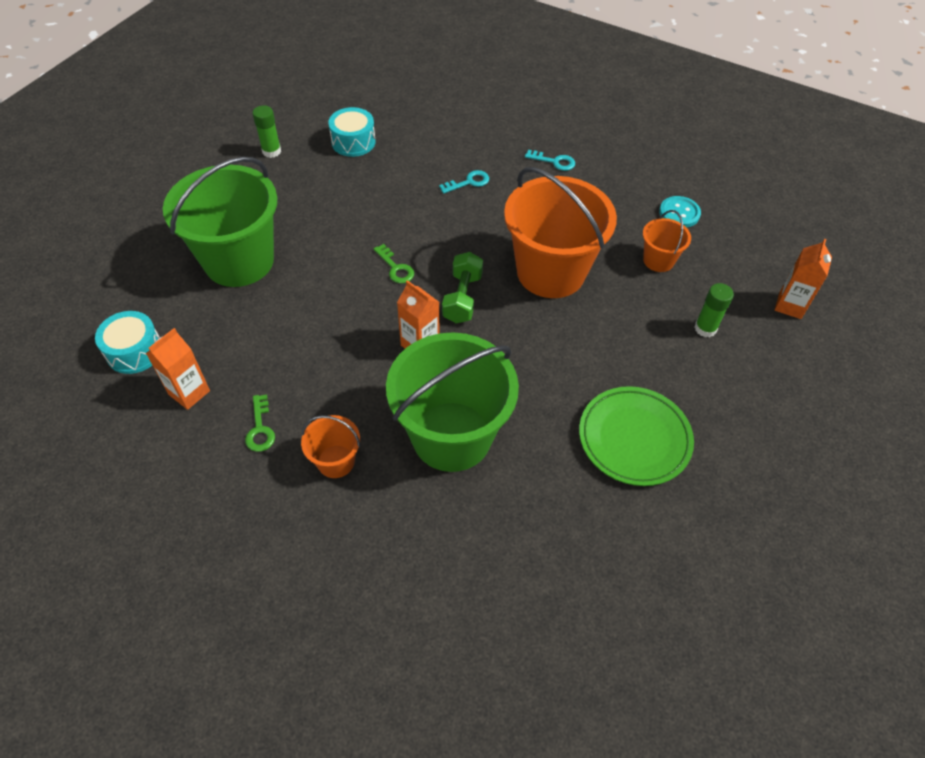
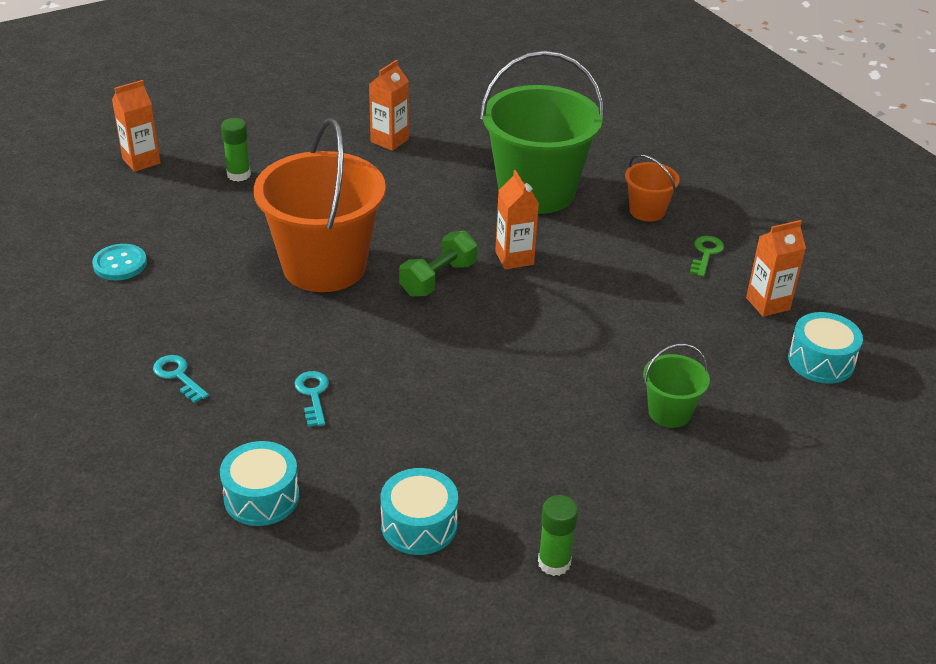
camera: 150 degrees left, 15 degrees down
green bucket [163,156,277,287] -> green bucket [643,344,710,428], size x0.46
green key [374,244,414,283] -> none
turquoise key [439,170,489,194] -> turquoise key turned 75 degrees clockwise [294,371,329,427]
green plate [579,386,694,486] -> orange carton [369,59,409,151]
orange bucket [643,210,691,272] -> none
none -> turquoise drum [220,441,299,526]

